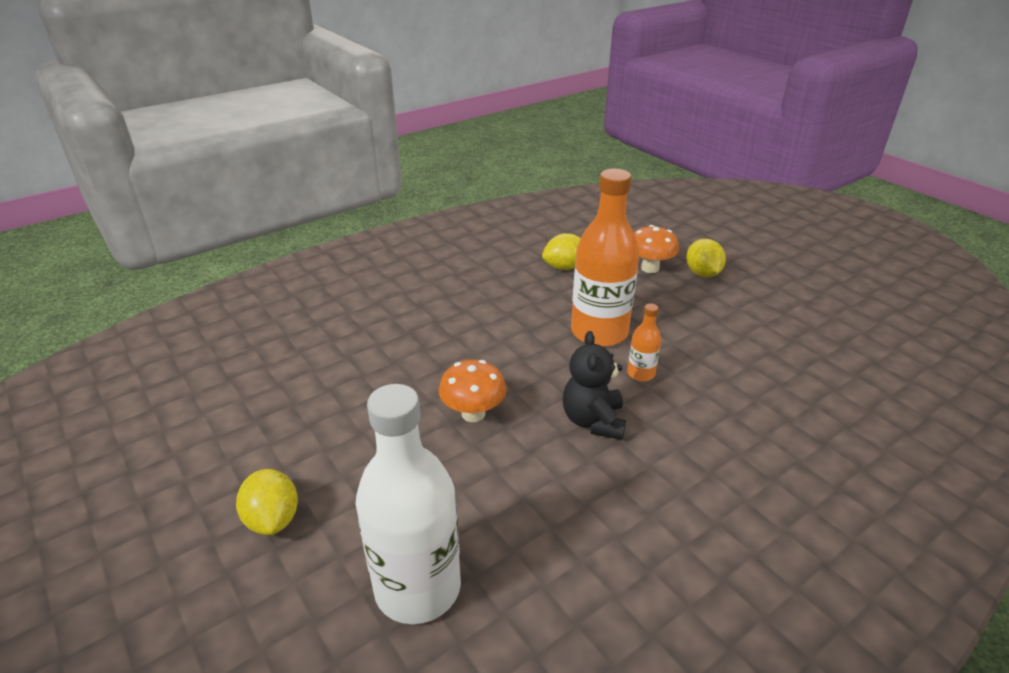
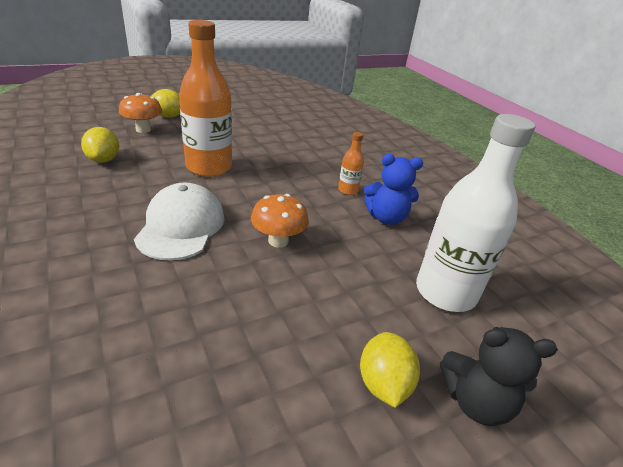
camera: 85 degrees left, 0 degrees up
yellow lemon [236,469,298,535] -> yellow lemon turned 75 degrees counterclockwise [360,332,420,408]
black teddy bear [563,331,626,440] -> black teddy bear moved to [440,327,558,426]
orange bottle [627,304,661,381] -> orange bottle moved to [338,132,364,195]
none -> white cap [134,183,225,261]
none -> blue teddy bear [364,154,423,225]

